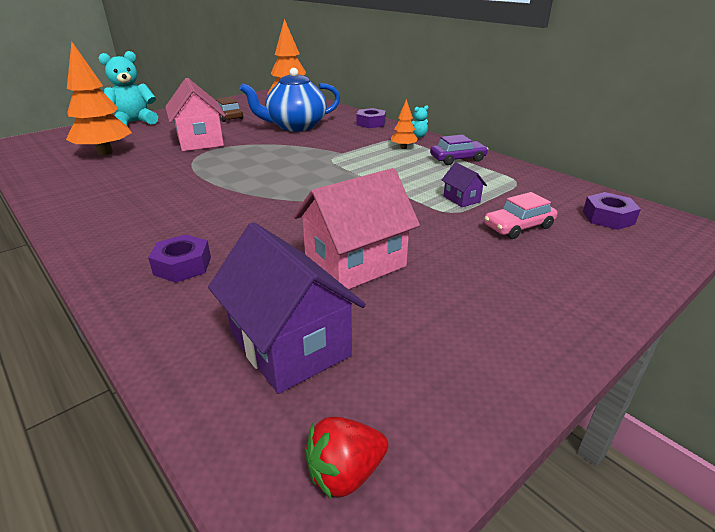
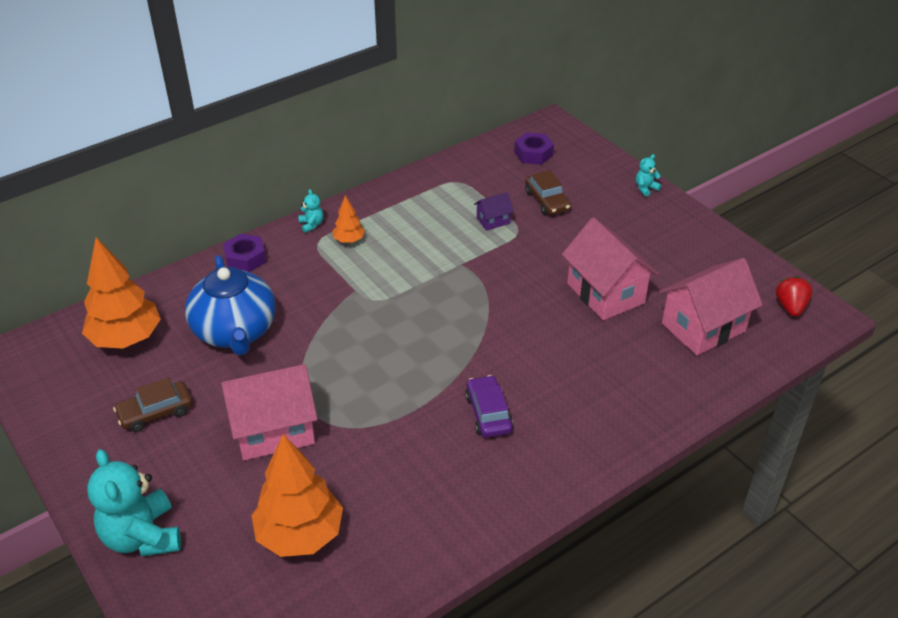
camera: 85 degrees left, 10 degrees up
purple nut [148,234,211,283] -> none
purple house [208,222,366,394] -> pink house [659,258,763,355]
red strawberry [305,417,388,499] -> red strawberry turned 150 degrees counterclockwise [776,276,812,317]
purple car [430,135,488,165] -> purple car moved to [465,375,513,438]
pink car [484,192,557,239] -> brown car [525,170,571,215]
none -> turquoise teddy bear [636,154,662,197]

